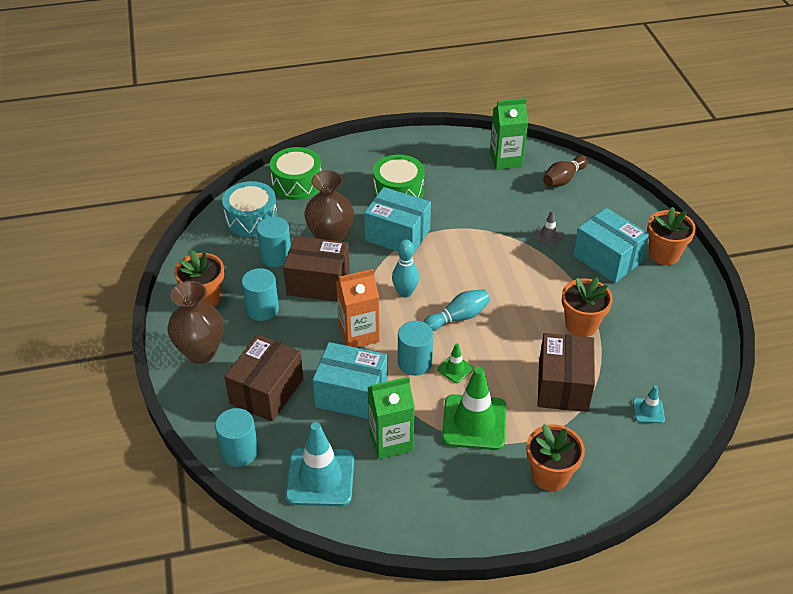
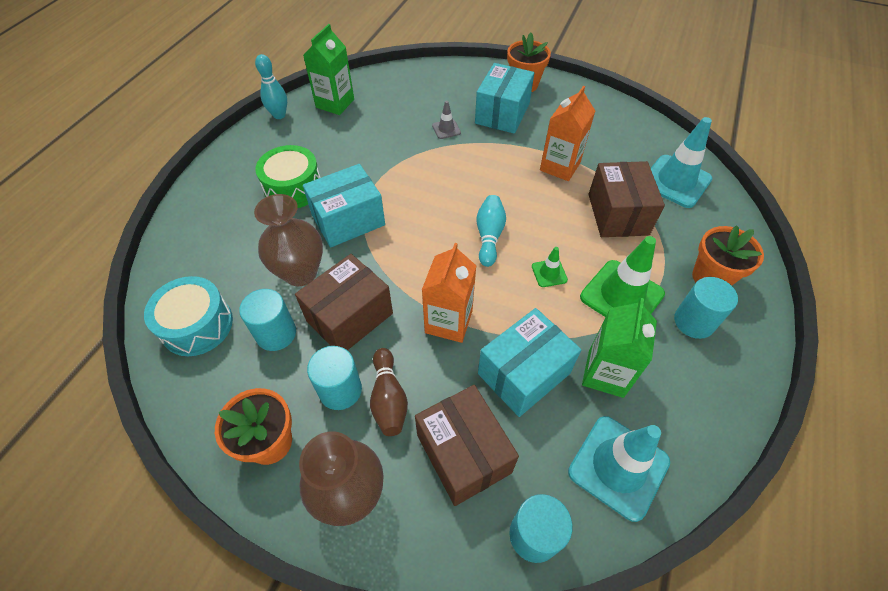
camera: 55 degrees left, 10 degrees up
green drum [270,147,321,200] -> none
turquoise bowling pin [392,239,419,298] -> turquoise bowling pin moved to [255,54,287,119]
turquoise cylinder [398,321,434,376] -> turquoise cylinder moved to [674,277,738,339]
brown box [538,333,595,412] -> brown box turned 45 degrees clockwise [589,161,665,237]
brown bowling pin [543,155,588,186] -> brown bowling pin moved to [370,348,408,436]
orange flower pot [562,277,613,337] -> orange carton [540,86,595,181]
turquoise box [573,208,649,283] -> turquoise box turned 60 degrees counterclockwise [475,63,534,134]
turquoise traffic cone [633,385,665,423] -> turquoise traffic cone [651,117,712,208], size x2.12

